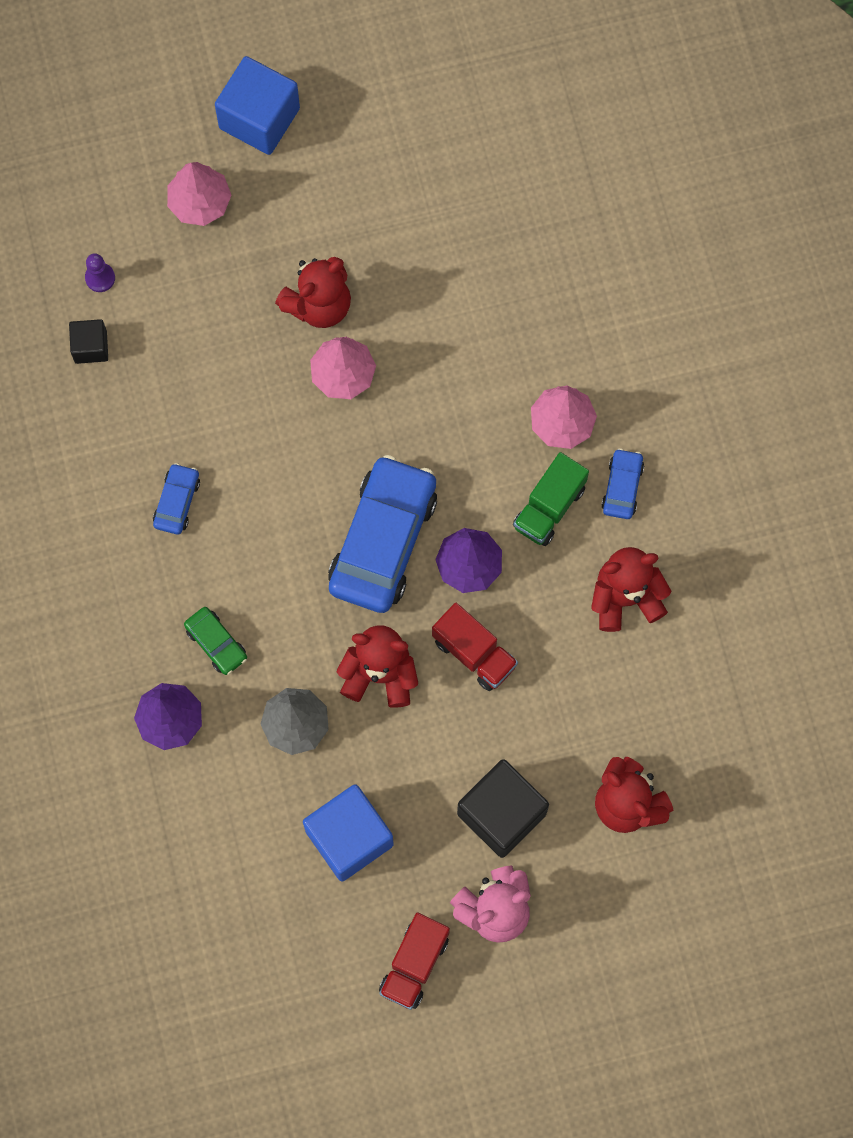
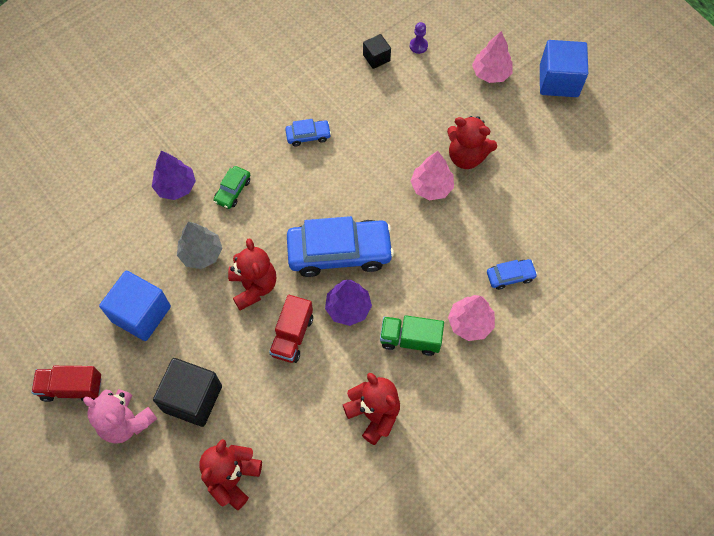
camera: 65 degrees right, 10 degrees down
blue car [601,448,644,519] -> blue car moved to [487,259,538,290]

